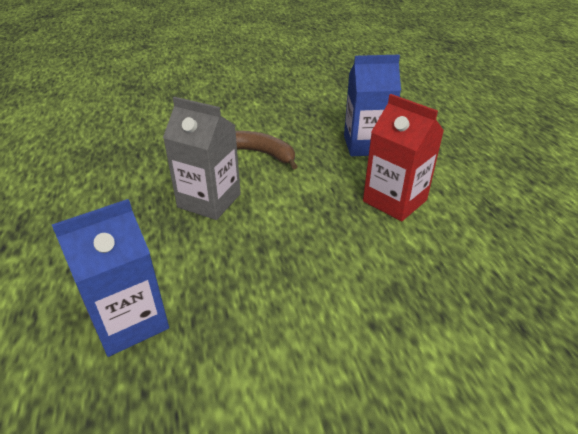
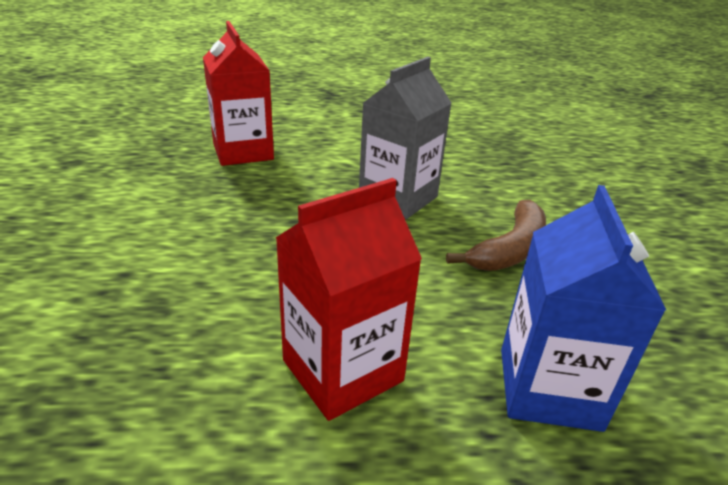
camera: 100 degrees right, 5 degrees down
blue carton [52,199,169,357] -> red carton [203,21,274,166]

